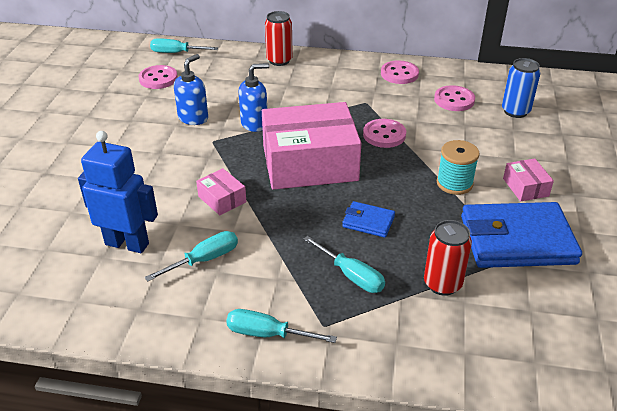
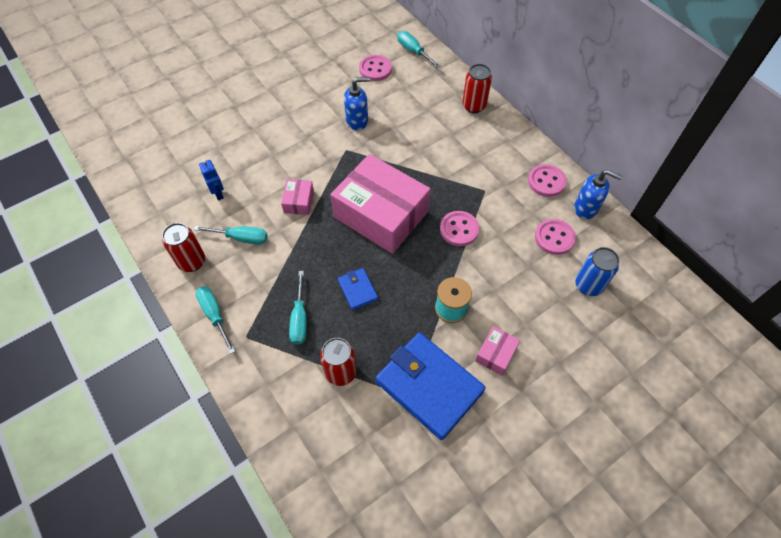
camera: 45 degrees right, 20 degrees up
blue robot [78,131,158,253] -> blue robot [199,159,224,200], size x0.52
blue soap dispenser [238,63,269,132] -> blue soap dispenser moved to [574,170,622,219]
none -> red can [162,223,205,272]

